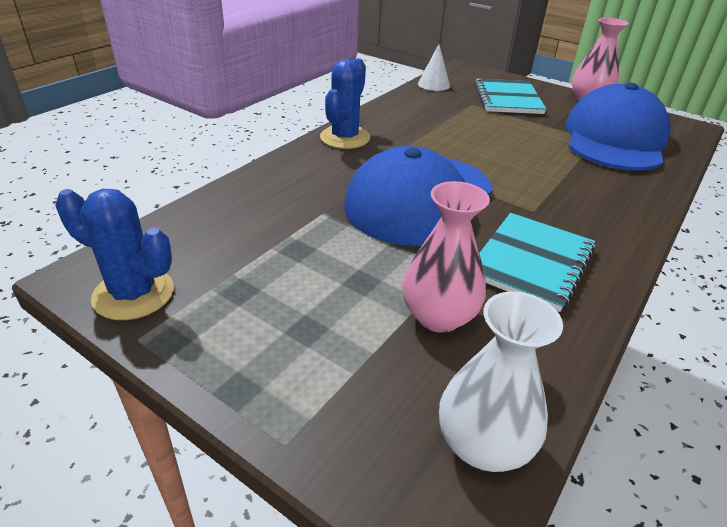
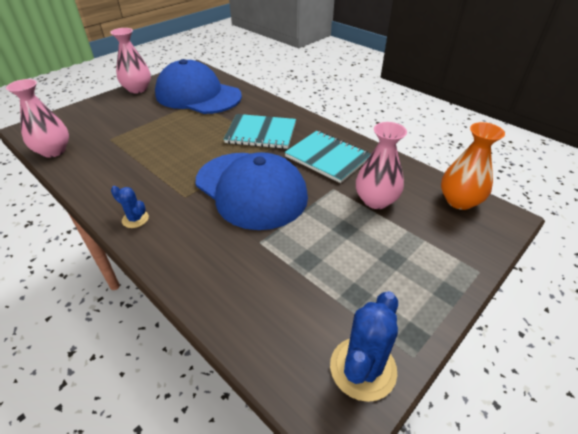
camera: 80 degrees left, 5 degrees up
blue cactus [320,58,370,149] -> blue cactus [111,186,149,228], size x0.55
white cone [418,44,450,91] -> pink vase [6,79,69,158]
white vase [439,291,563,472] -> orange vase [441,122,505,210]
turquoise notebook [474,79,546,114] -> turquoise notebook moved to [224,114,296,149]

